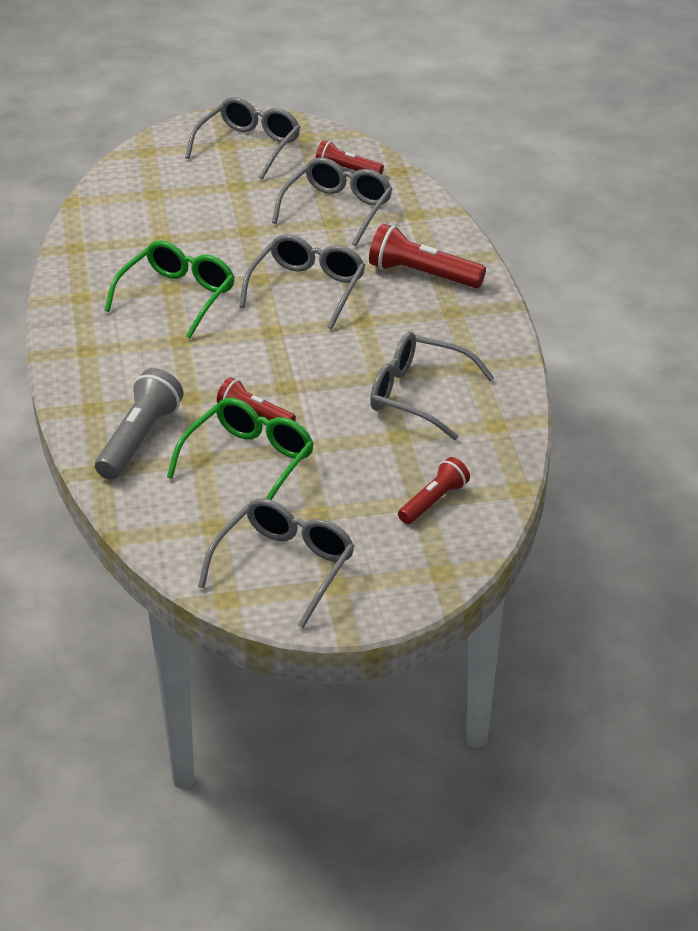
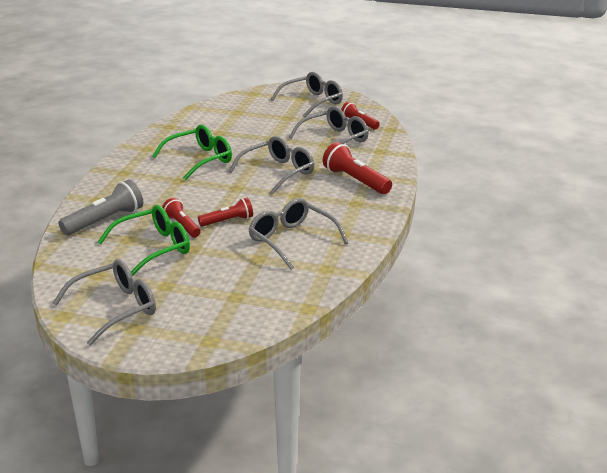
camera: 25 degrees right, 10 degrees down
red flashlight [398,457,470,524] -> red flashlight moved to [198,198,253,227]

